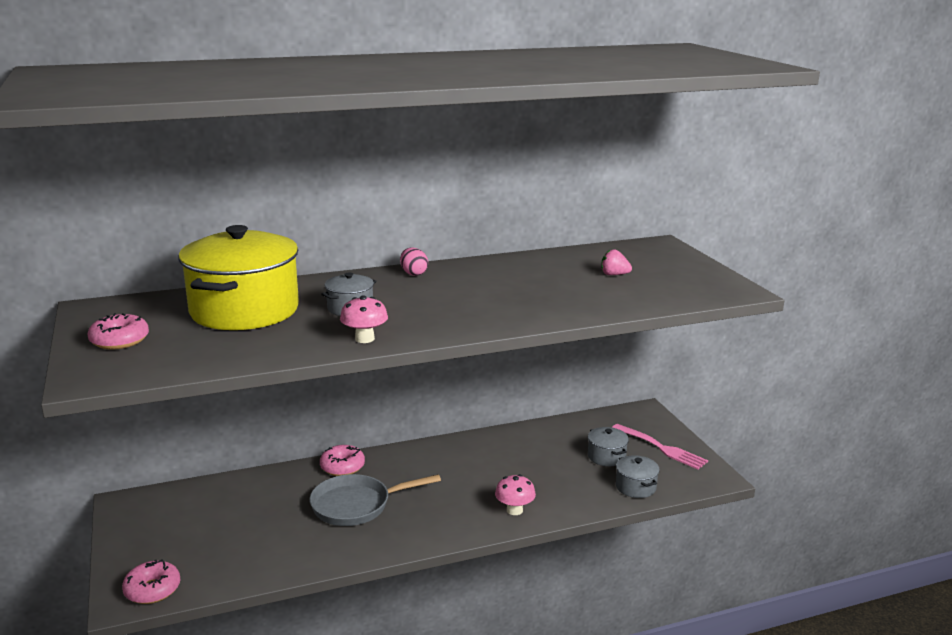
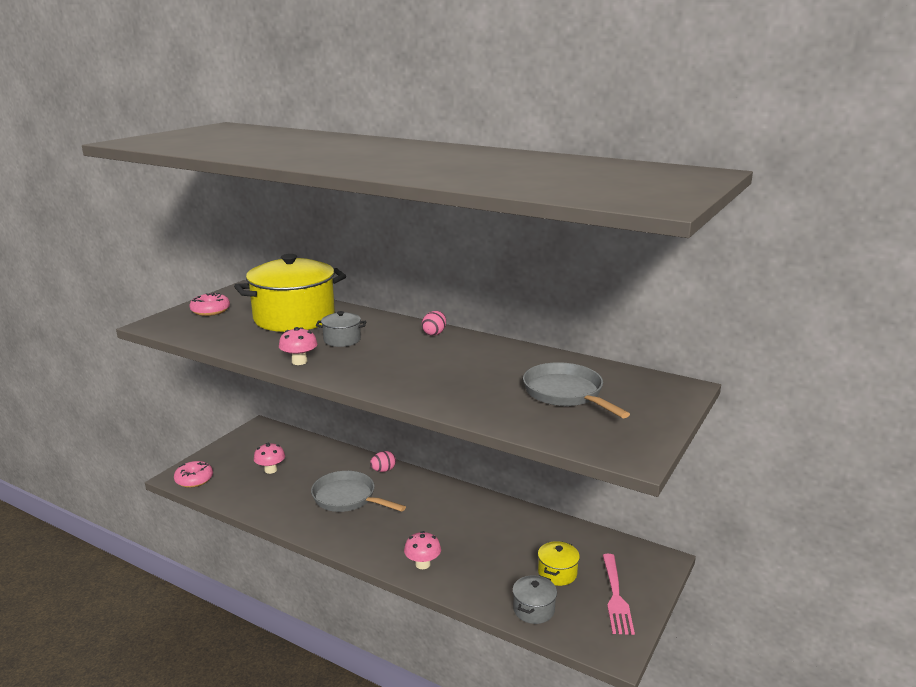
camera: 50 degrees right, 0 degrees up
pink donut [320,445,365,476] -> pink egg [370,451,396,472]
grey pot [588,427,629,466] -> yellow pot [538,541,580,586]
pink strawberry [602,250,632,275] -> grey pan [523,362,630,418]
none -> pink mushroom [254,443,285,474]

